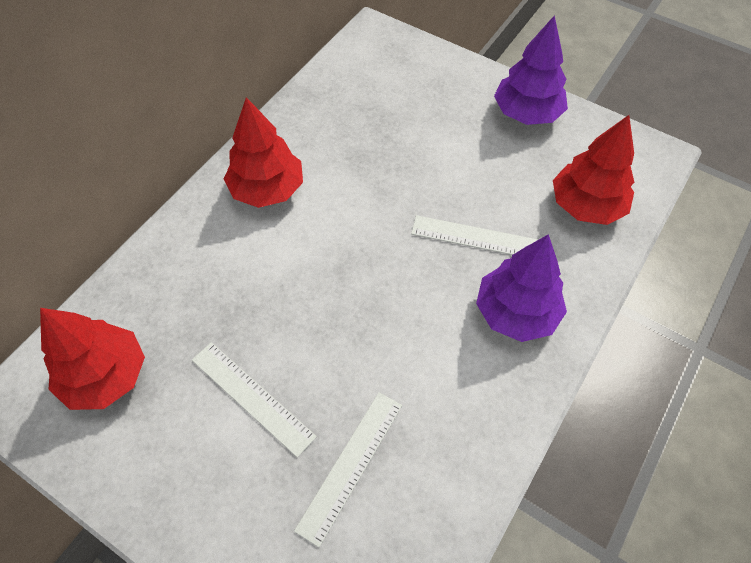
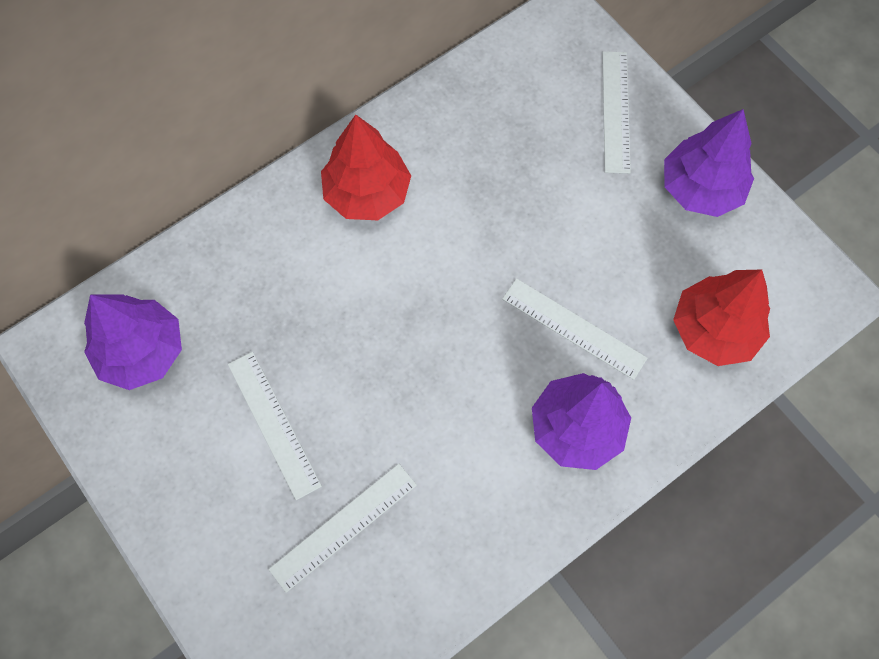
camera: 20 degrees right, 10 degrees up
red tree [40,308,145,410] -> purple tree [84,294,182,390]
none -> white ruler [602,51,631,174]

